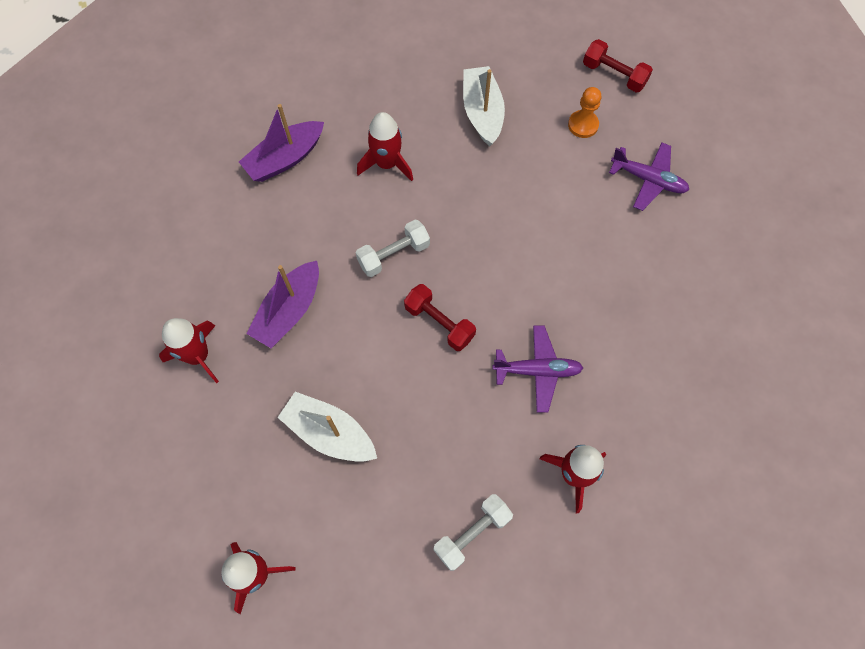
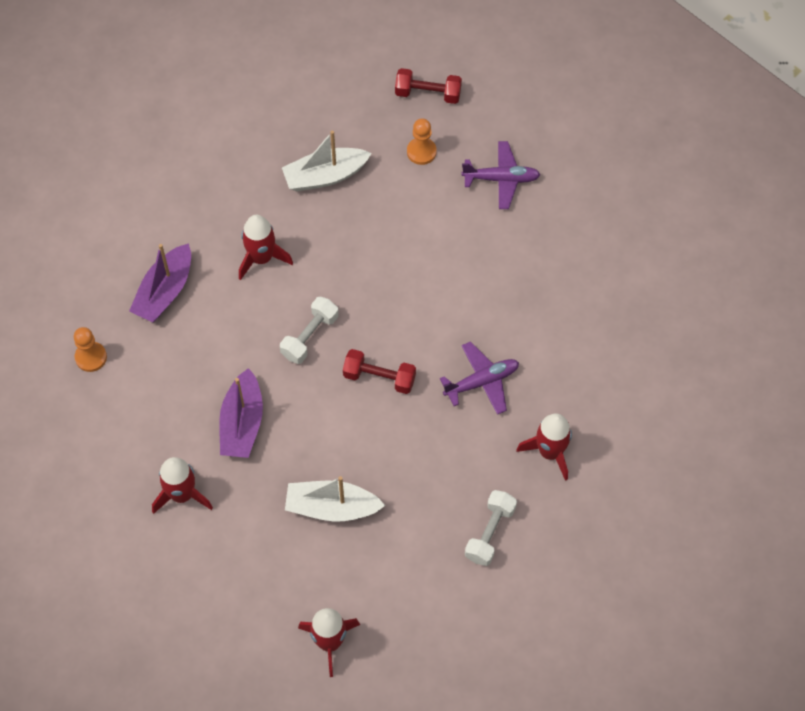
camera: 25 degrees left, 5 degrees down
white boat [463,66,505,146] -> white boat turned 75 degrees counterclockwise [282,131,372,192]
none -> orange pawn [74,327,107,372]

